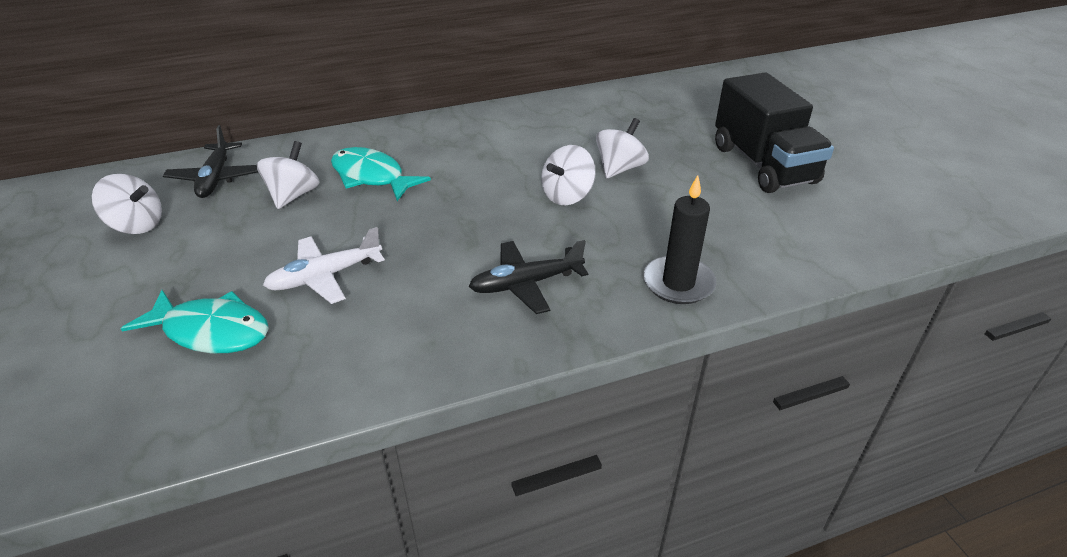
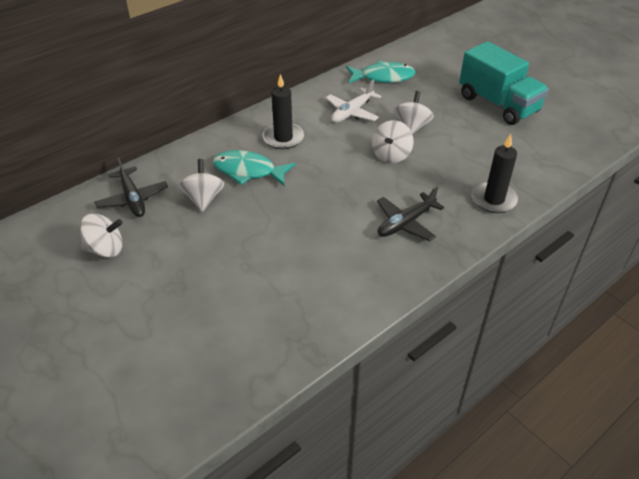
camera: 20 degrees left, 5 degrees up
turquoise fish [121,290,269,353] -> turquoise fish moved to [346,60,416,83]
white plane [263,227,385,304] -> white plane moved to [326,80,381,123]
black truck [715,73,834,193] -> turquoise truck [459,41,549,125]
none -> black candle [262,74,304,149]

